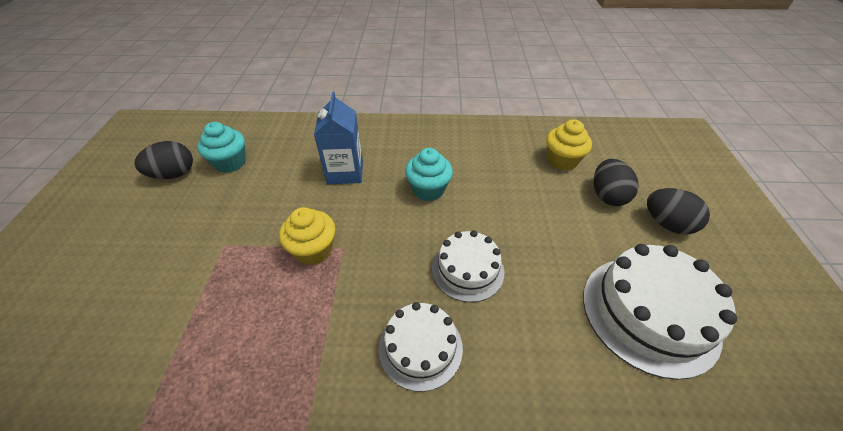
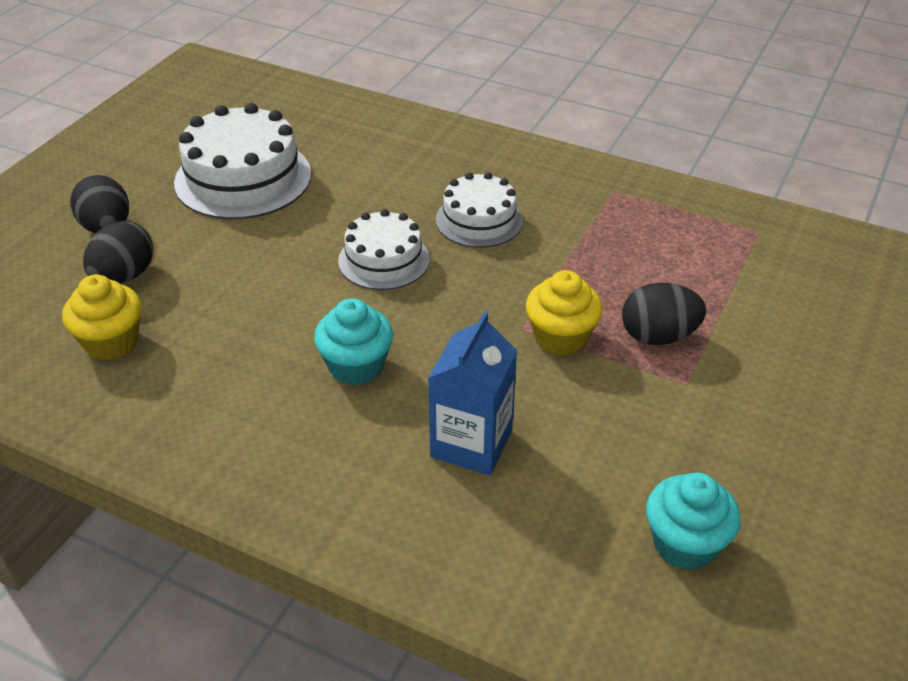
camera: 155 degrees left, 5 degrees down
black egg [134,141,193,179] -> black egg moved to [622,283,706,345]

